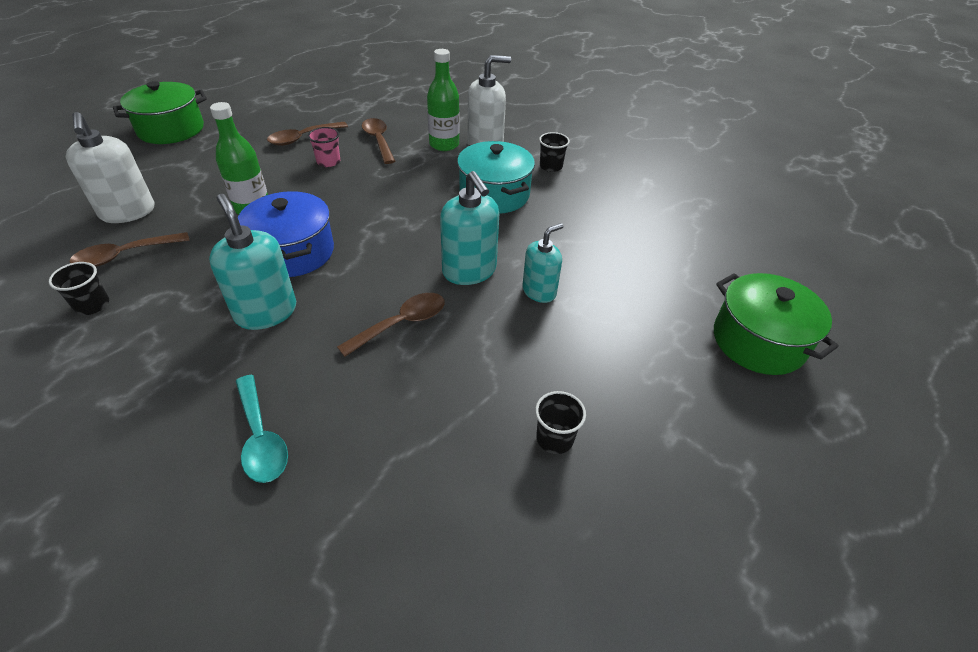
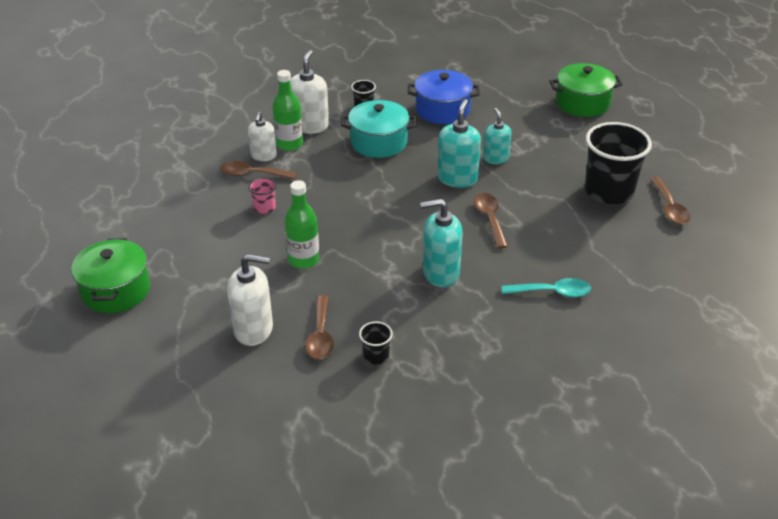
camera: 60 degrees left, 5 degrees down
blue pot [238,191,334,277] -> blue pot moved to [408,70,480,124]
brown spoon [267,122,348,146] -> brown spoon moved to [650,177,690,224]
turquoise soap dispenser [440,171,499,285] -> turquoise soap dispenser turned 75 degrees counterclockwise [437,99,481,188]
black cup [535,391,586,454] -> black cup [585,122,652,204], size x2.30
none -> white soap dispenser [248,112,277,161]

